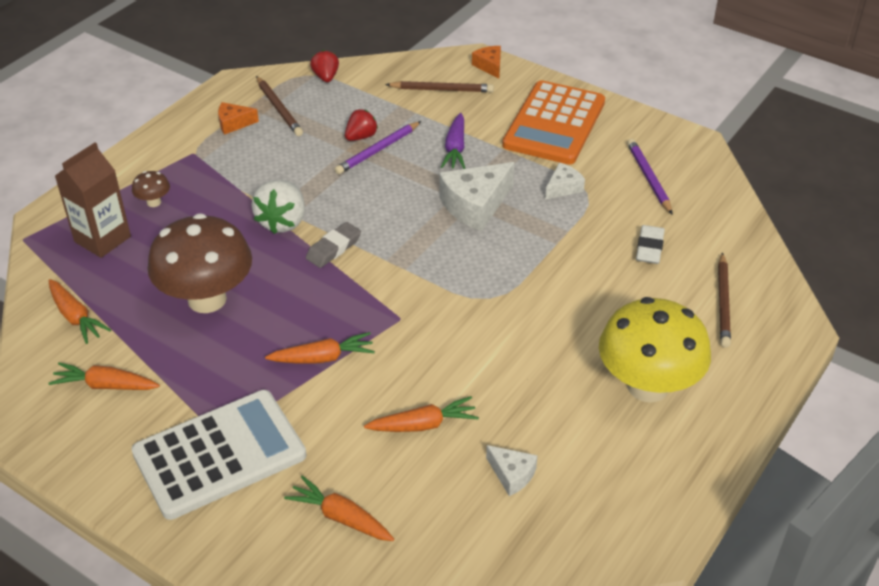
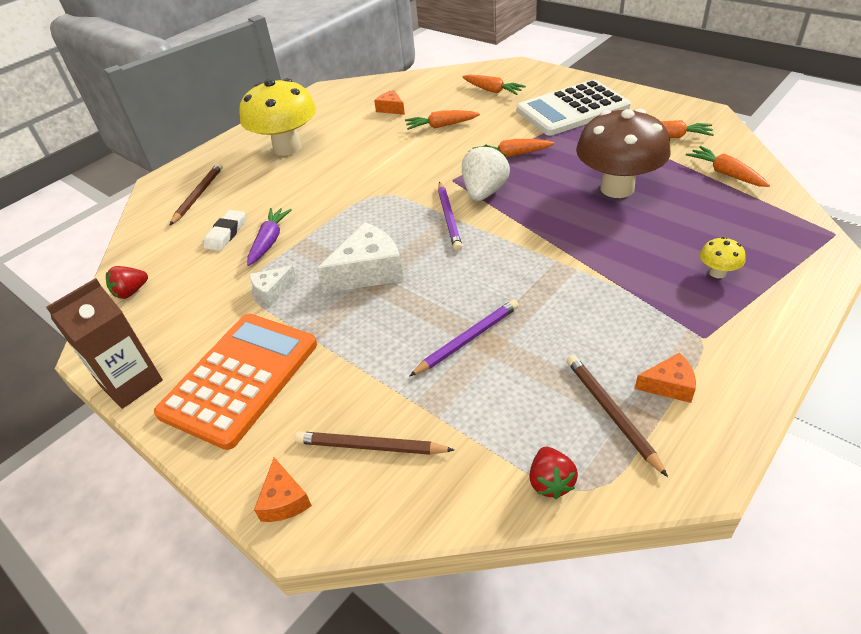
camera: 170 degrees left, 0 degrees up
brown carton [55,142,131,258] -> brown carton moved to [46,278,163,409]
brown mushroom [132,171,170,207] -> yellow mushroom [700,237,746,278]
white strawberry [252,180,305,234] -> white strawberry moved to [462,145,510,201]
grey eraser [306,222,361,268] -> none
red strawberry [345,109,378,141] -> red strawberry moved to [106,266,148,299]
purple carrot [441,113,465,169] -> purple carrot moved to [247,208,292,266]
white cheese [486,445,538,496] -> orange cheese [374,90,405,115]
purple pencil [627,139,673,215] -> purple pencil moved to [438,182,462,251]

